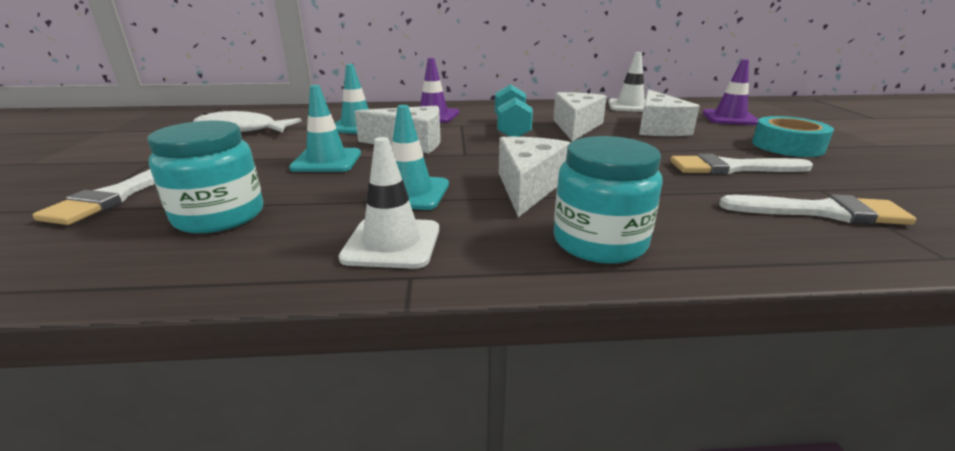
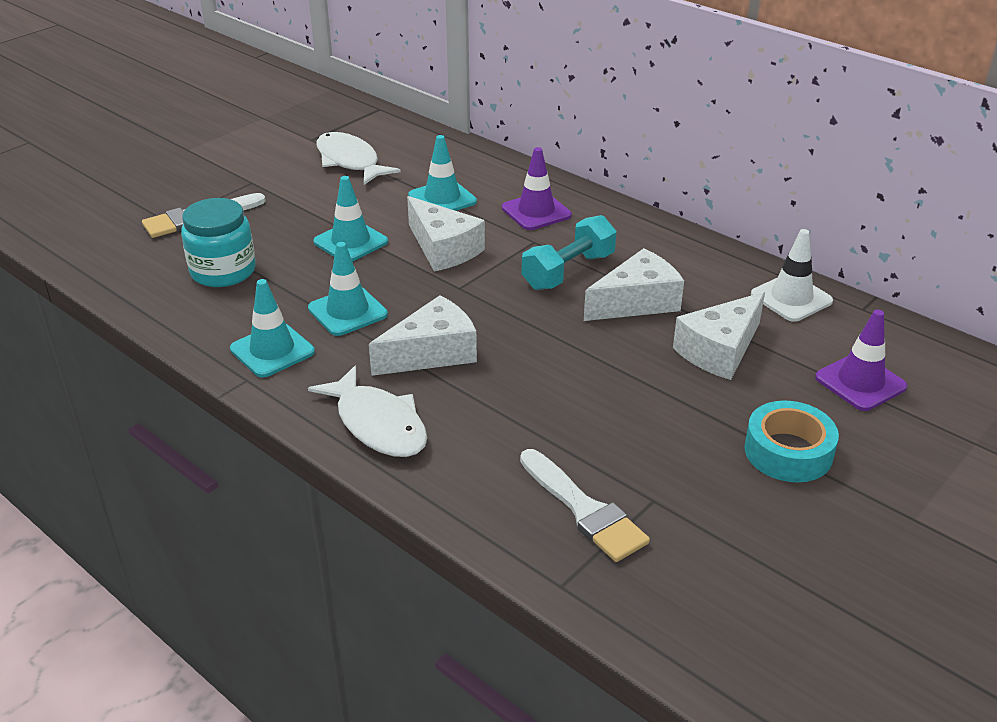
camera: 45 degrees right, 10 degrees up
white traffic cone [339,137,439,269] -> turquoise traffic cone [230,279,315,378]
turquoise jar [554,136,663,264] -> white fish [308,366,427,457]
white brush [670,154,813,174] -> none

